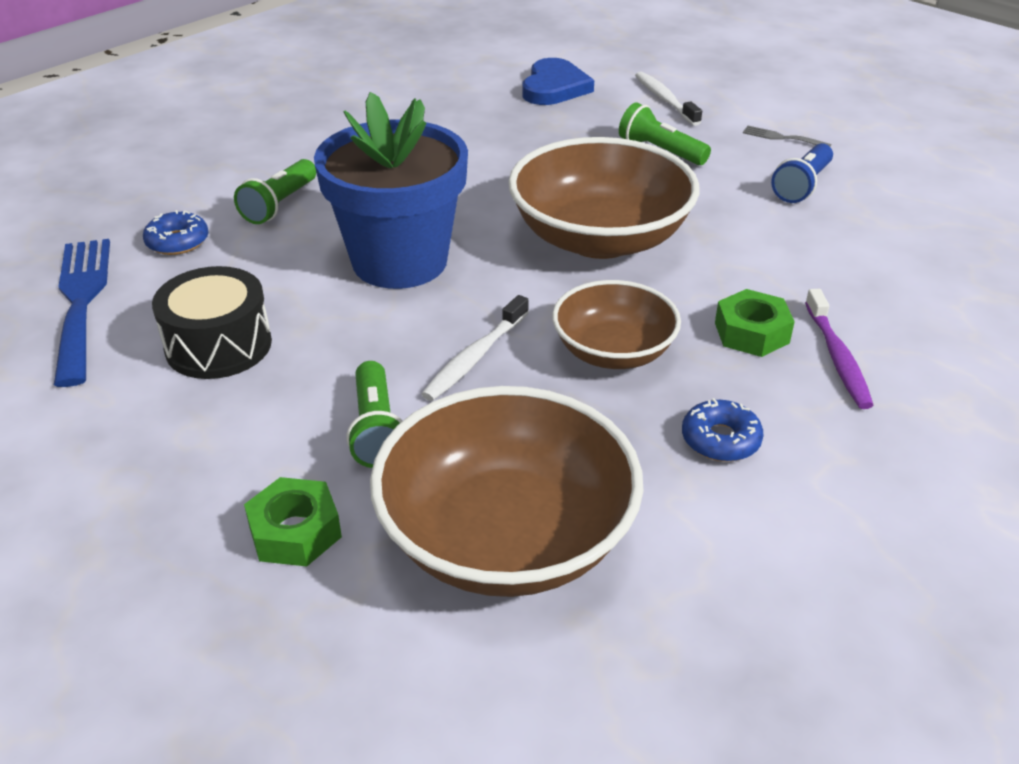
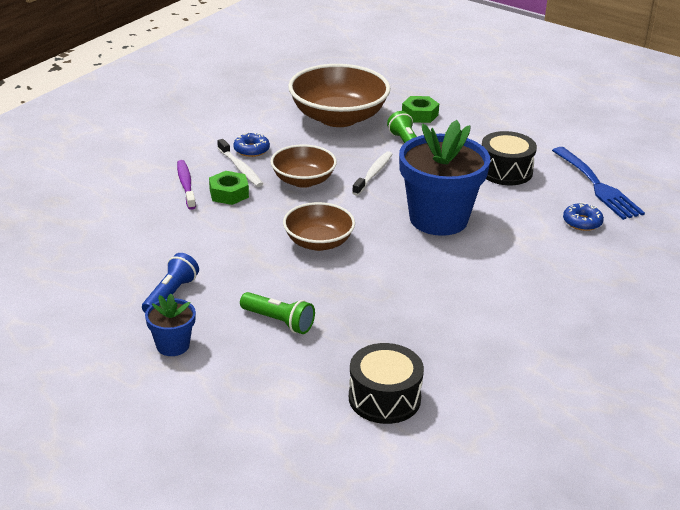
camera: 170 degrees right, 5 degrees down
green flashlight [234,159,316,224] -> none
brown bowl [508,137,699,259] -> brown bowl [283,202,355,251], size x0.59
blue heart [522,58,594,105] -> black drum [349,343,424,424]
white toothbrush [635,72,702,126] -> white toothbrush moved to [217,139,263,187]
grey fork [743,126,831,147] -> blue flower pot [145,294,196,356]

